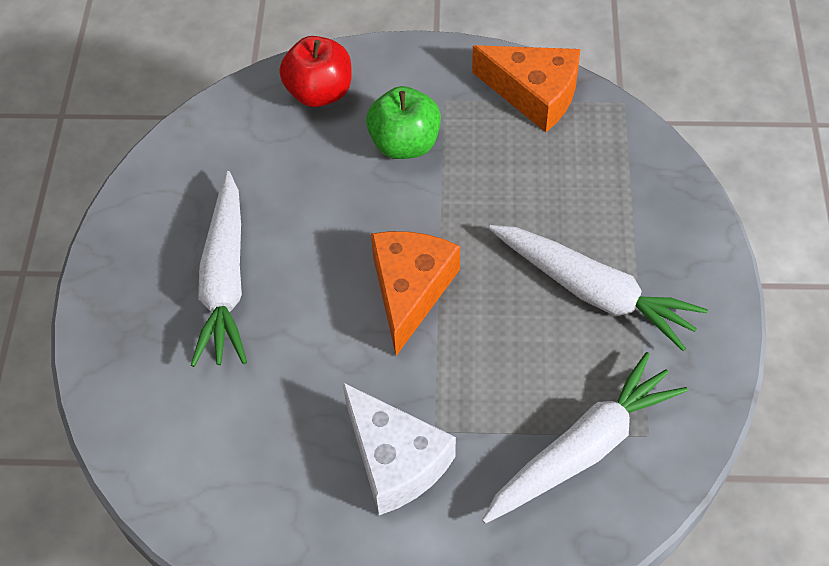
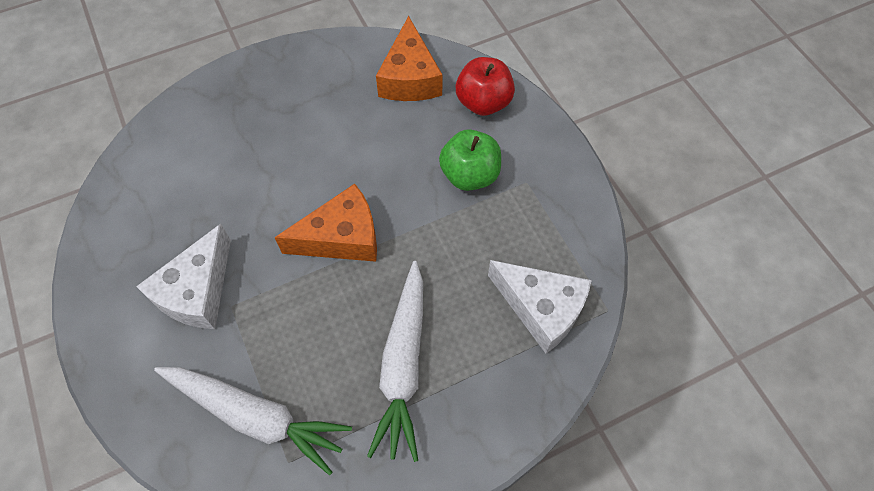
camera: 60 degrees right, 5 degrees up
white carrot [191,171,247,367] -> none
orange cheese [472,45,580,132] -> orange cheese moved to [376,16,443,101]
none -> white cheese [488,260,592,354]

